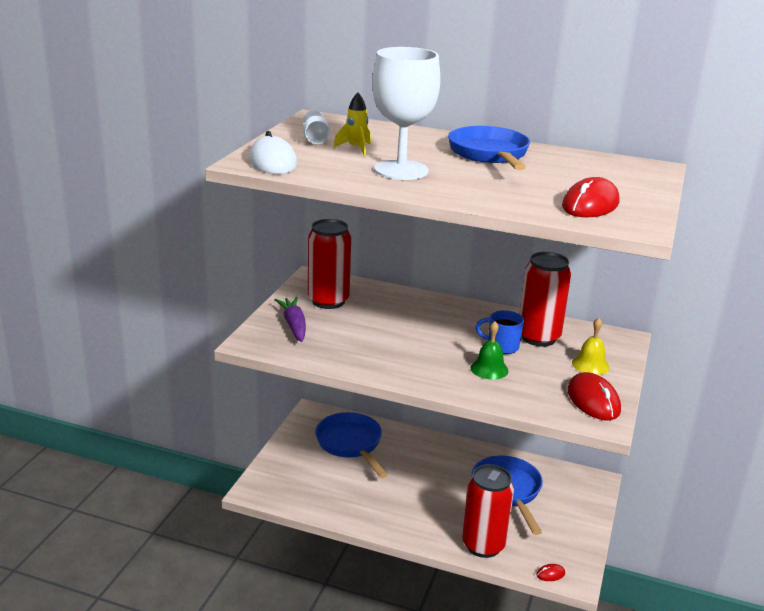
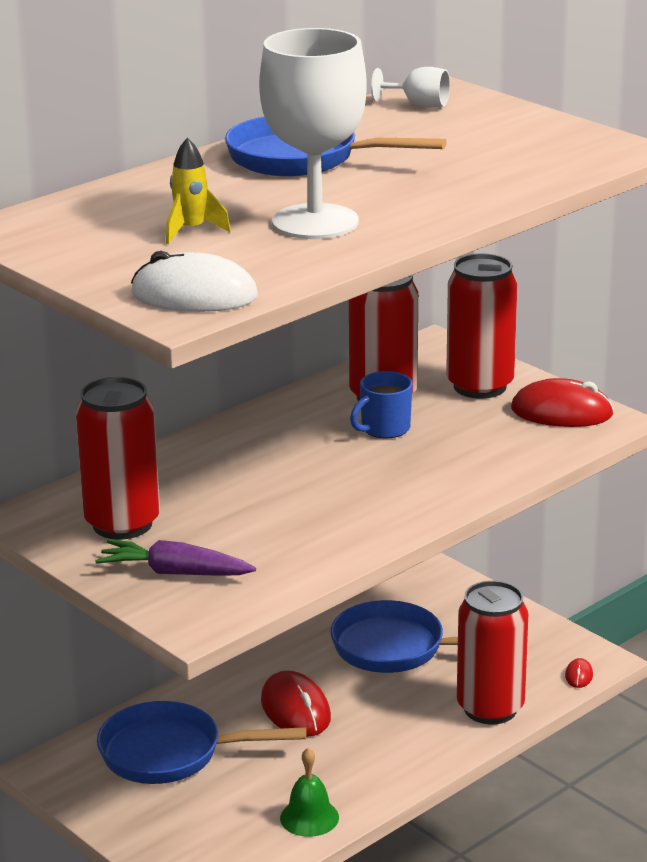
camera: 60 degrees left, 0 degrees up
white goblet [303,110,330,144] -> white goblet moved to [371,67,450,108]
green bell [471,321,508,380] -> green bell moved to [280,748,339,837]
red mouse [562,177,619,217] -> red mouse moved to [261,670,331,737]
yellow bell [572,318,610,375] -> red can [446,253,517,399]

